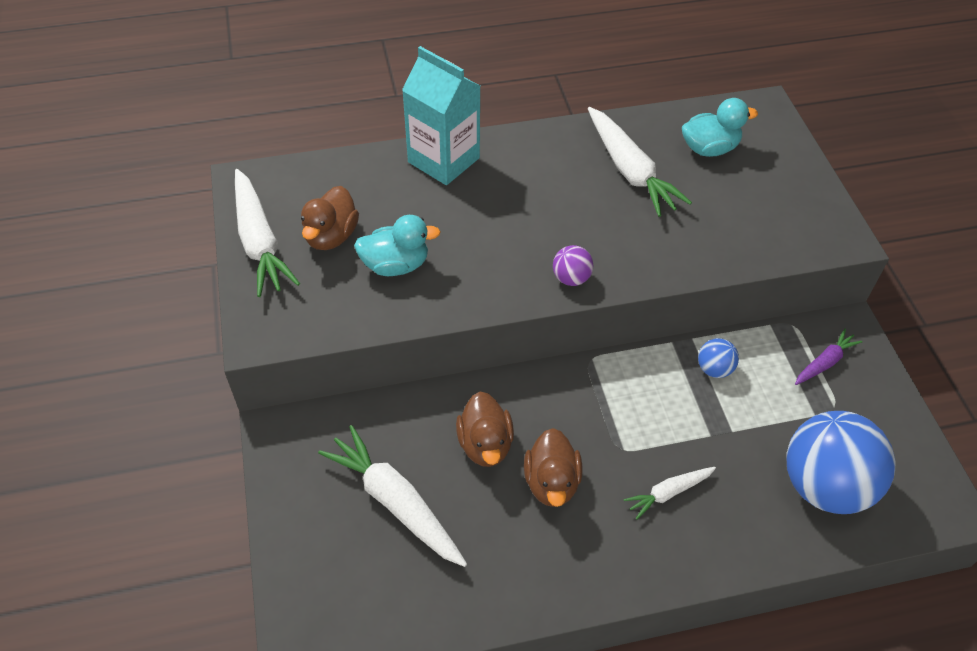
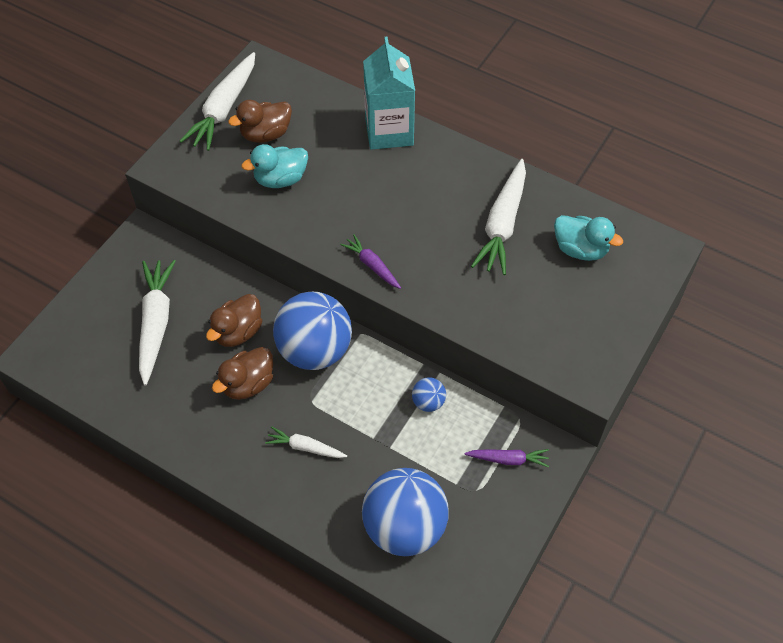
camera: 45 degrees right, 5 degrees up
turquoise duck [354,215,441,276] -> turquoise duck turned 120 degrees clockwise [242,144,308,188]
purple ball [553,245,593,286] -> purple carrot [340,234,401,289]
none -> blue ball [273,292,352,370]

